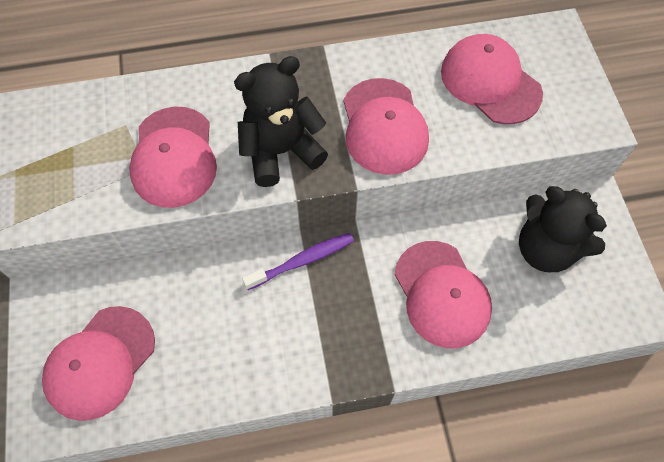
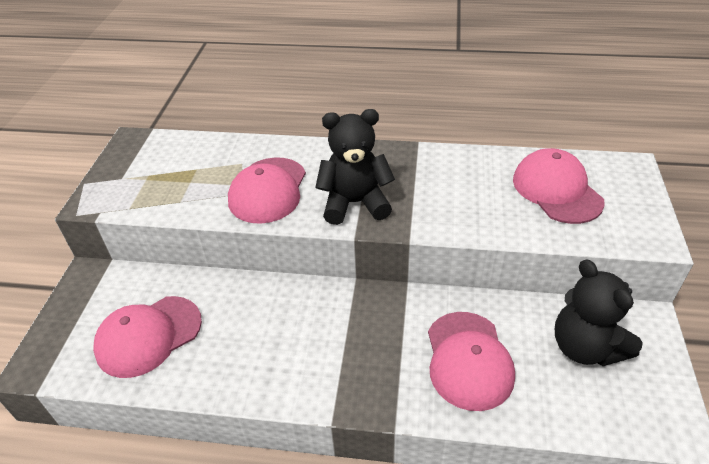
camera: 20 degrees right, 20 degrees down
purple toothbrush [242,233,354,290] -> none
pink cap [343,78,429,175] -> none

